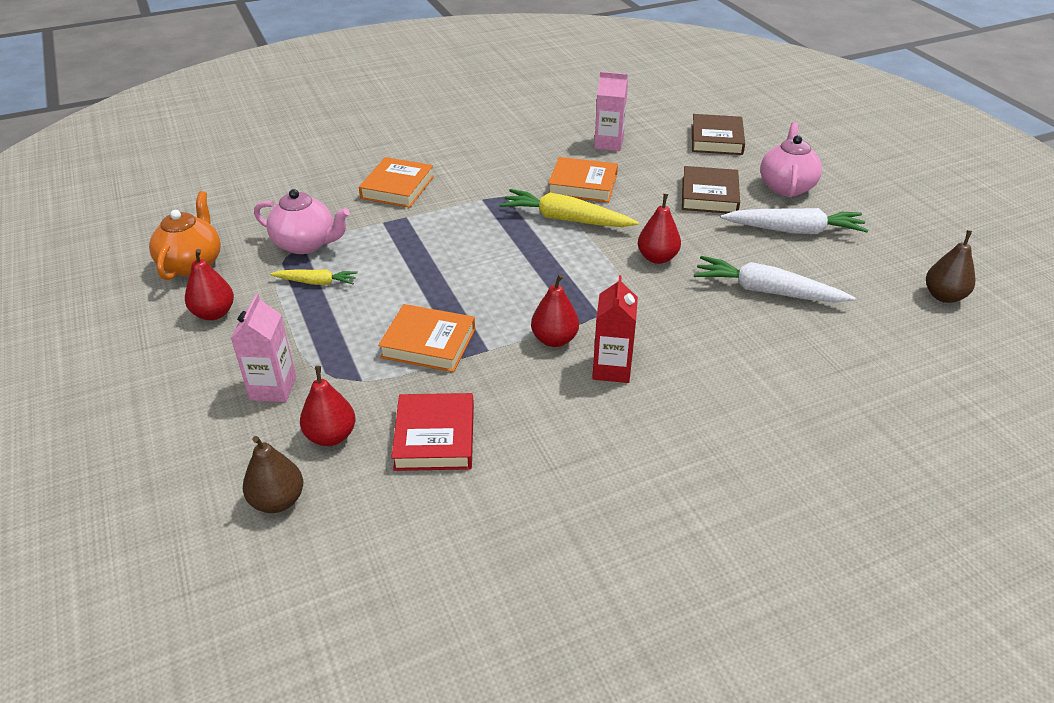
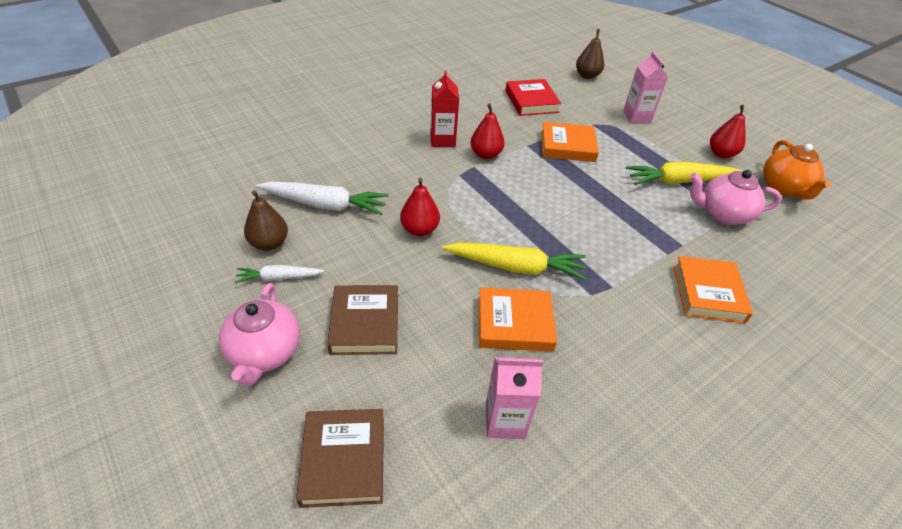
camera: 165 degrees right, 5 degrees up
yellow carrot [270,269,358,285] -> yellow carrot [626,162,743,185], size x1.76
red pear [300,366,356,446] -> none
white carrot [720,208,869,234] -> white carrot [235,265,324,283], size x0.57
brown pear [926,230,975,303] -> brown pear moved to [244,190,288,251]

